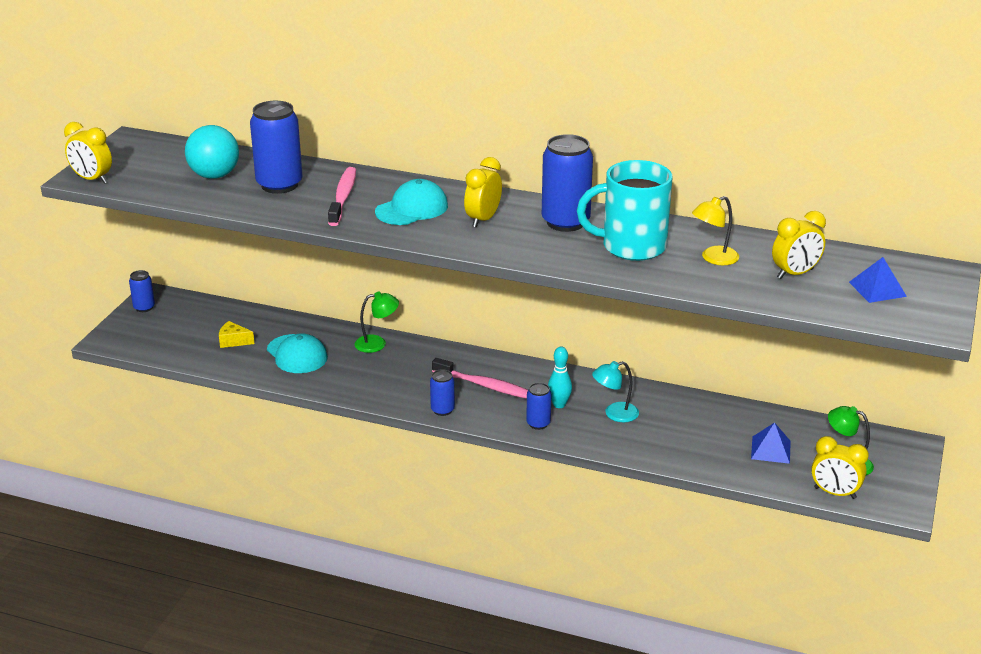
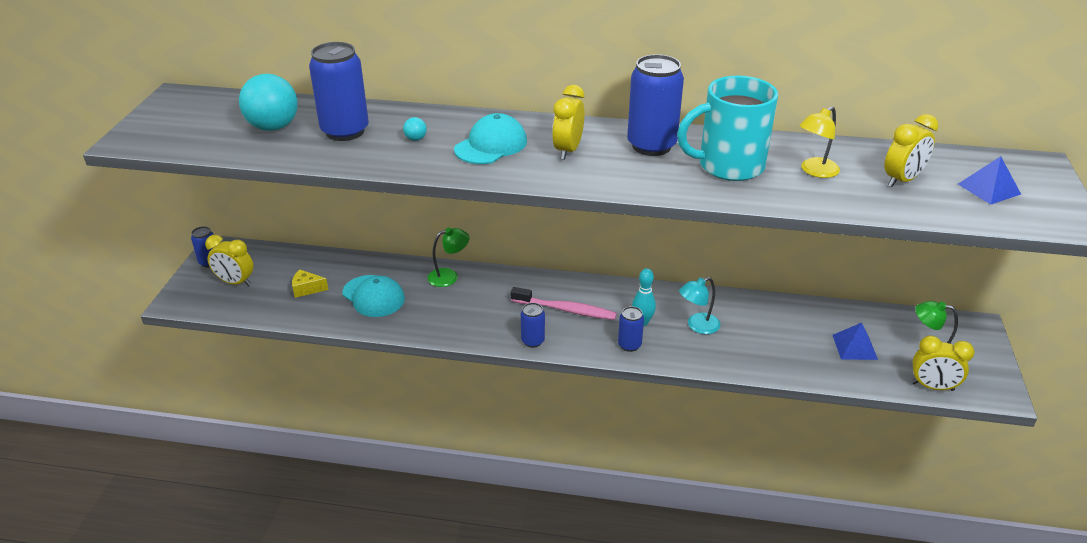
camera: 10 degrees left, 5 degrees up
yellow clock [64,122,112,184] -> yellow clock moved to [205,235,254,286]
pink toothbrush [328,167,356,226] -> turquoise ball [403,117,427,141]

